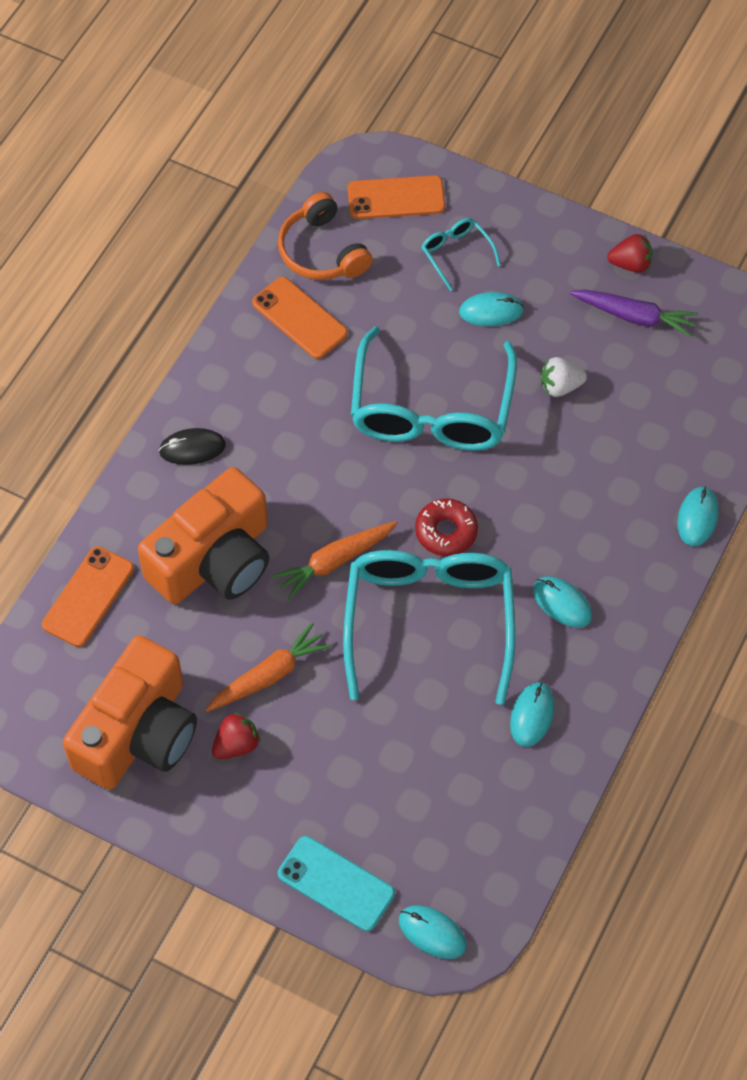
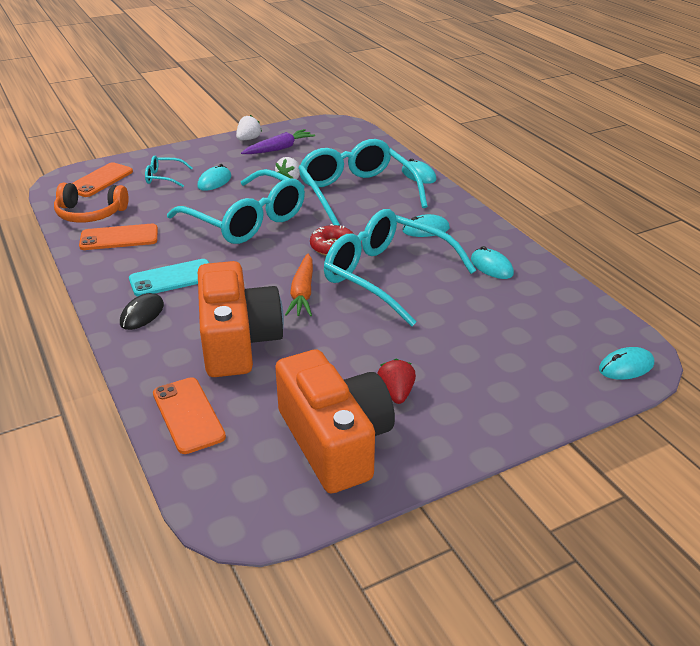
camera: 55 degrees left, 25 degrees down
orange carrot [206,622,332,712] -> none
turquoise phone [278,836,395,931] -> turquoise phone moved to [129,259,209,296]
red strawberry [607,234,653,273] -> white strawberry [236,115,262,140]
none -> turquoise glasses [298,139,428,226]

